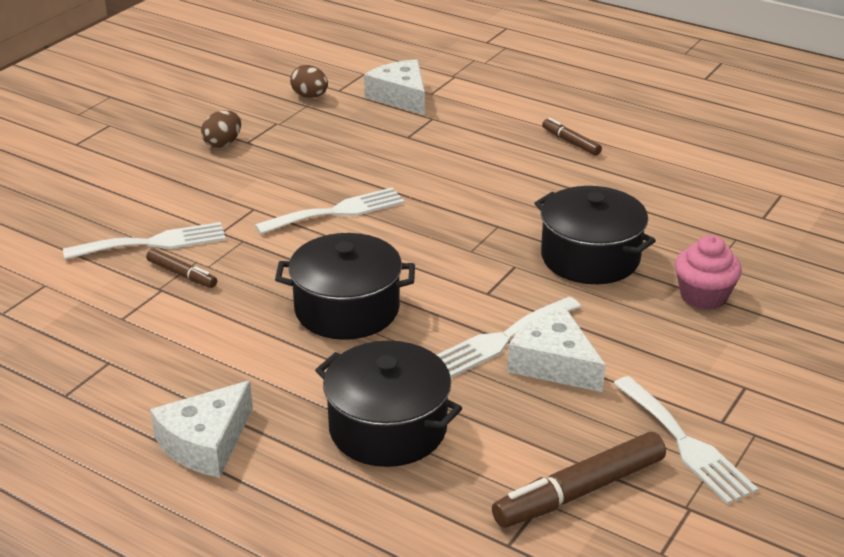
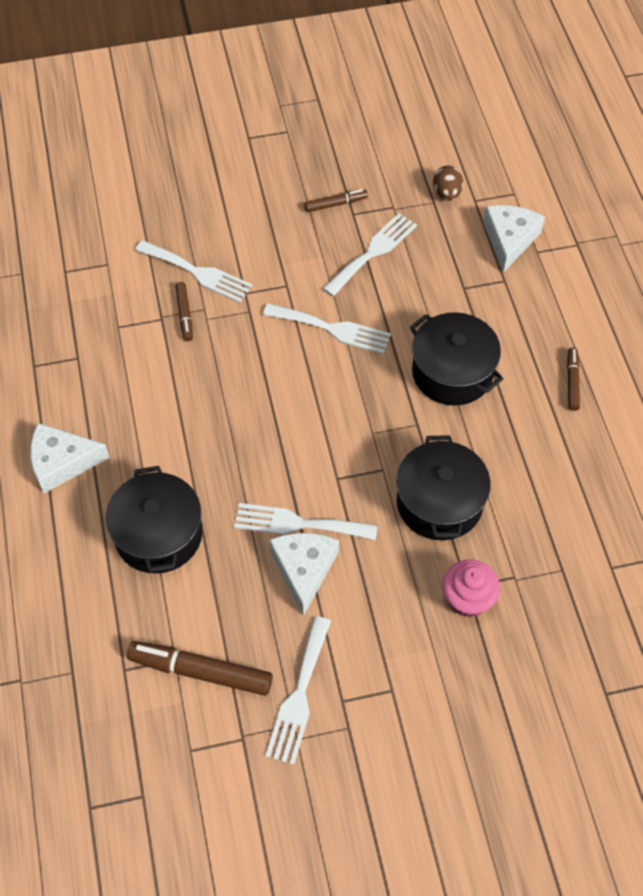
camera: 45 degrees right, 25 degrees up
brown egg [201,110,241,148] -> brown marker [304,189,368,212]
black pot [275,233,415,340] -> black pot moved to [410,312,503,406]
none -> white fork [323,213,417,296]

